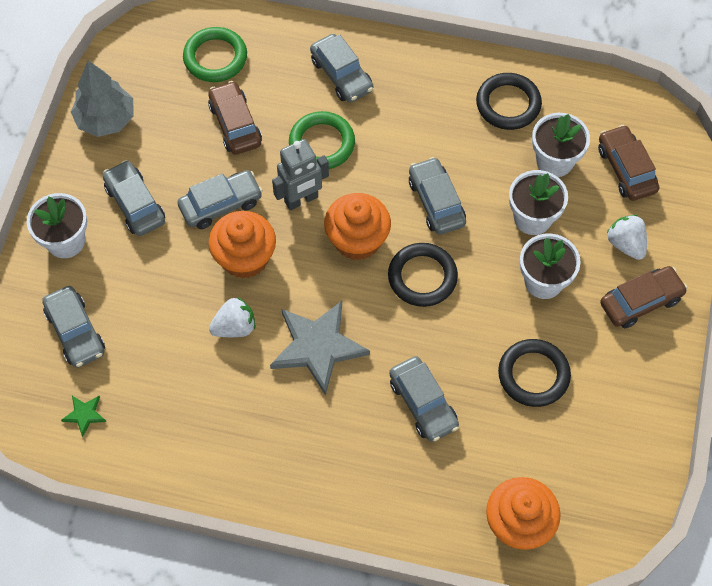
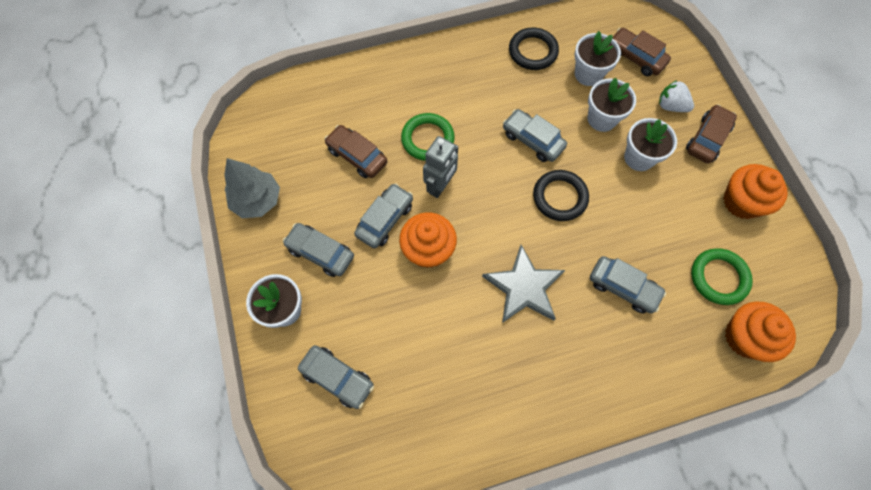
camera: 30 degrees left, 5 degrees up
green star [61,396,106,437] -> none
green ring [183,27,247,82] -> green ring moved to [691,248,753,305]
white strawberry [209,297,256,337] -> none
grey car [310,34,374,103] -> none
orange cupcake [324,193,391,261] -> orange cupcake moved to [723,164,788,219]
black ring [498,339,571,407] -> none

